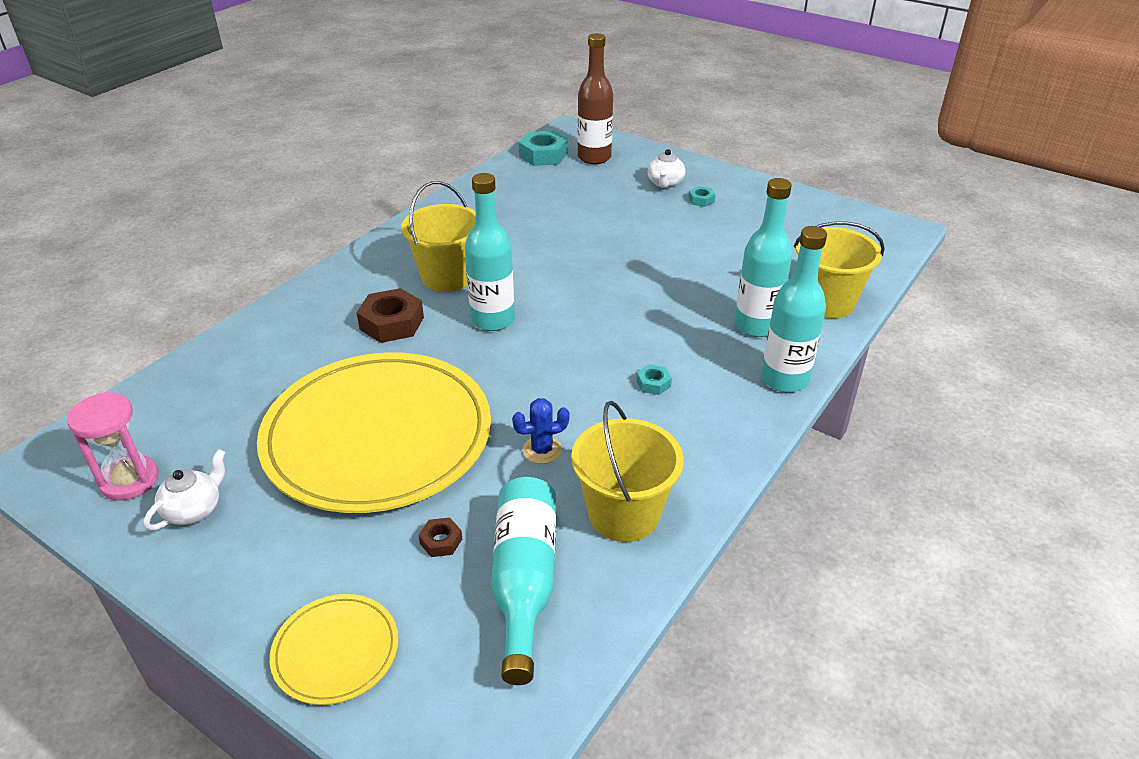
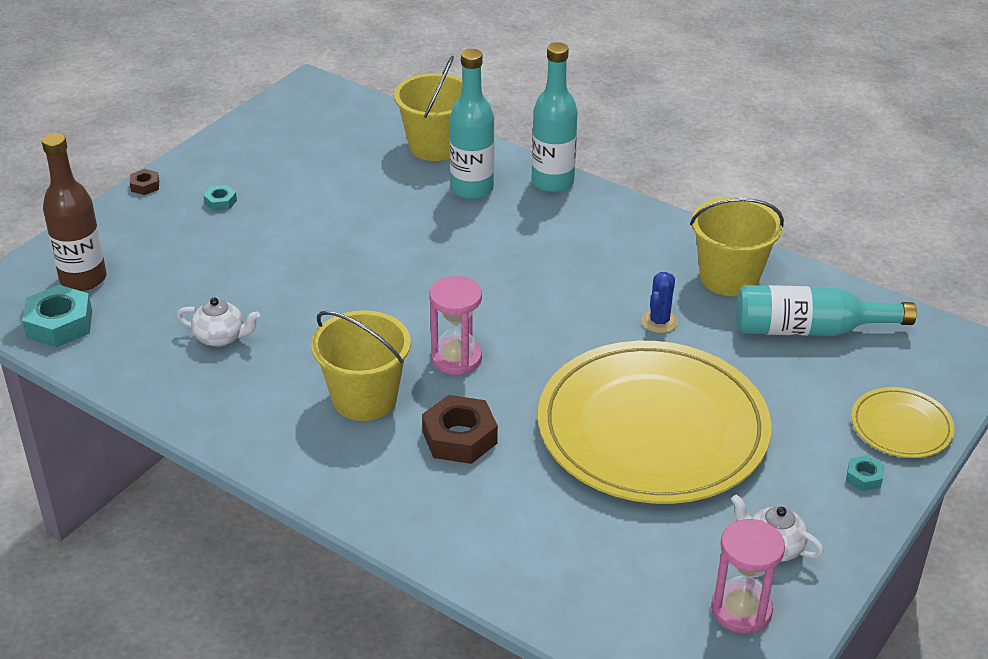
camera: 90 degrees left, 0 degrees up
brown nut [418,517,462,557] -> brown nut moved to [130,169,159,195]
turquoise bottle [465,173,515,331] -> pink hourglass [429,276,482,375]
blue cactus [512,398,570,464] -> blue cactus turned 45 degrees clockwise [641,272,678,333]
turquoise nut [636,364,672,395] -> turquoise nut moved to [846,455,885,491]
white teapot [648,149,685,188] -> white teapot moved to [177,297,260,347]

